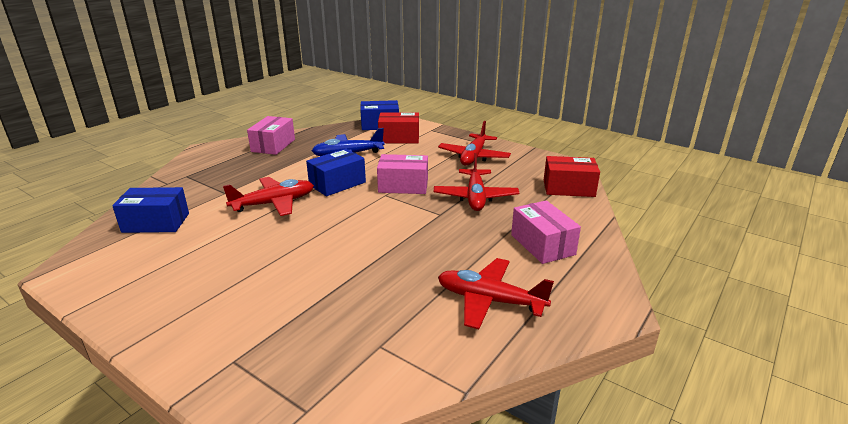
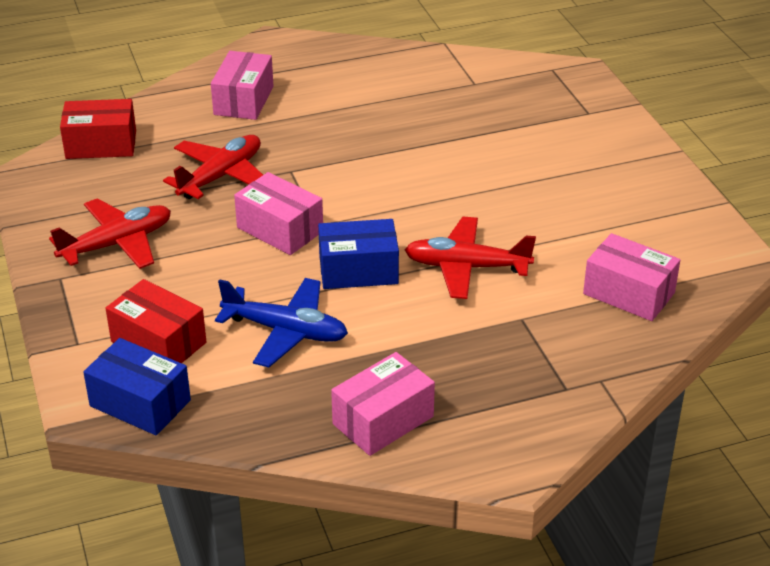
camera: 145 degrees left, 10 degrees up
blue box [112,187,189,233] -> pink box [583,233,680,321]
red plane [438,258,554,329] -> none
red box [544,156,600,197] -> red box turned 45 degrees counterclockwise [60,99,136,159]

